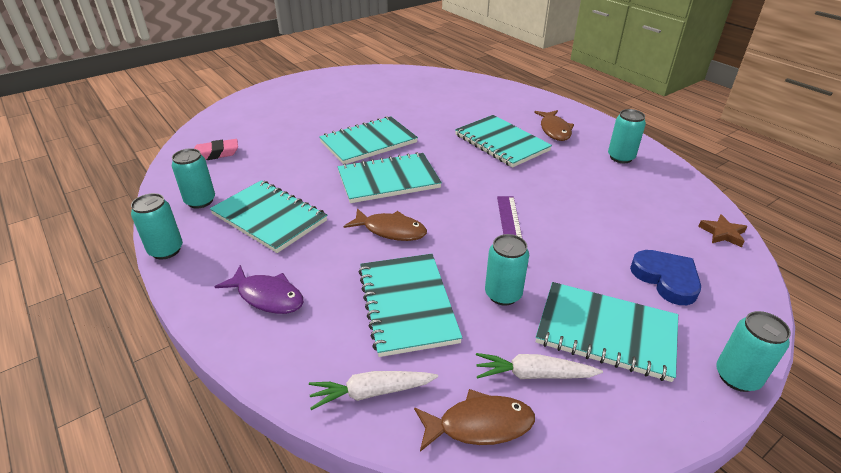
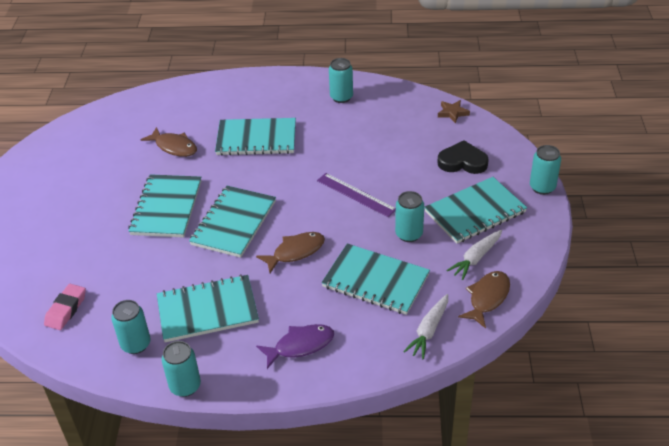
camera: 50 degrees left, 5 degrees up
brown fish [534,110,574,141] -> brown fish moved to [141,127,197,157]
blue heart [630,250,701,305] -> black heart [437,140,489,174]

